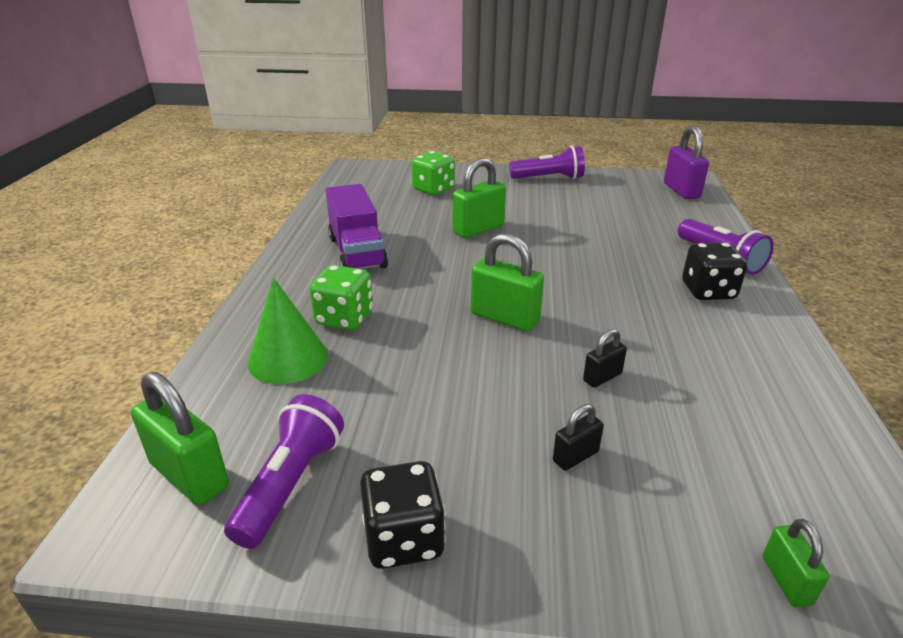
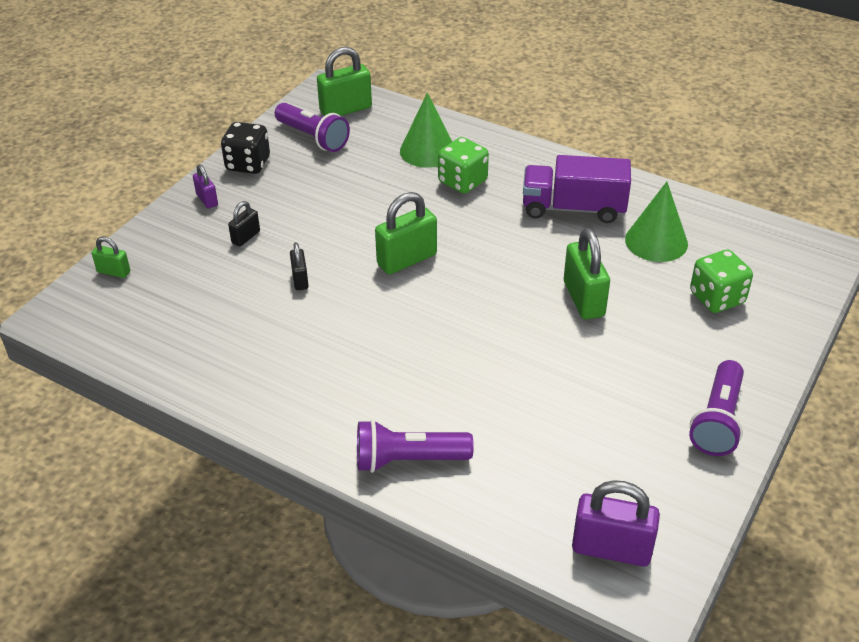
camera: 115 degrees right, 10 degrees up
black padlock [553,404,604,471] -> black padlock turned 45 degrees clockwise [228,201,260,247]
black dice [682,242,747,300] -> none
none -> purple padlock [193,164,218,209]
none -> green cone [625,182,688,262]

